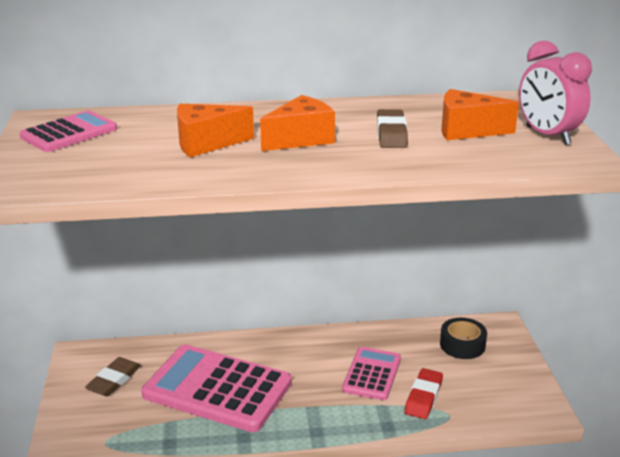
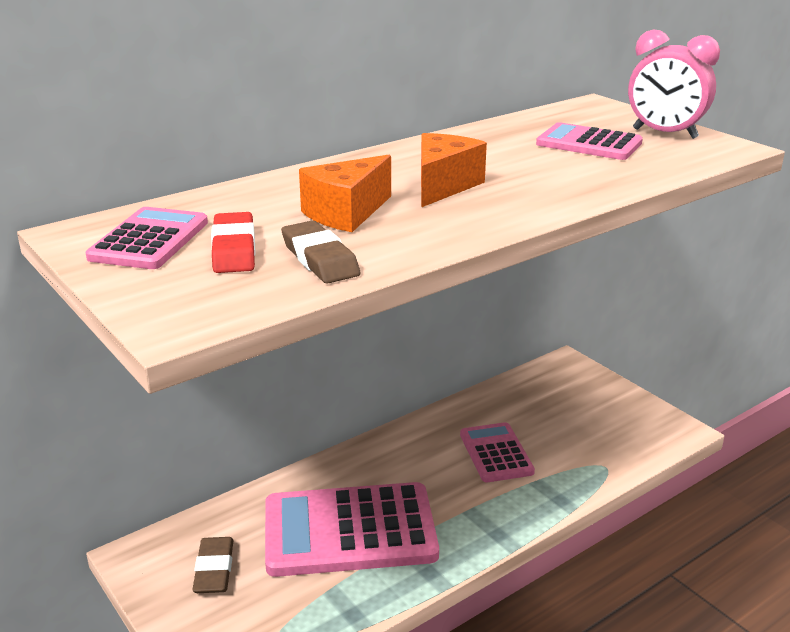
camera: 30 degrees left, 0 degrees up
brown eraser [377,109,408,148] -> brown eraser moved to [281,220,361,283]
red eraser [404,368,443,419] -> red eraser moved to [211,212,255,273]
black tape [440,318,487,359] -> none
orange cheese [442,89,519,140] -> pink calculator [536,122,643,160]

